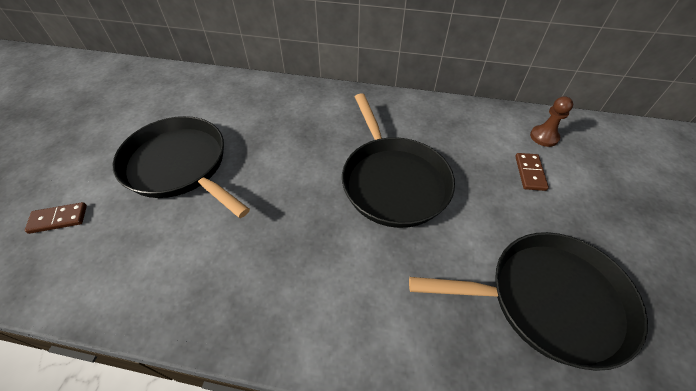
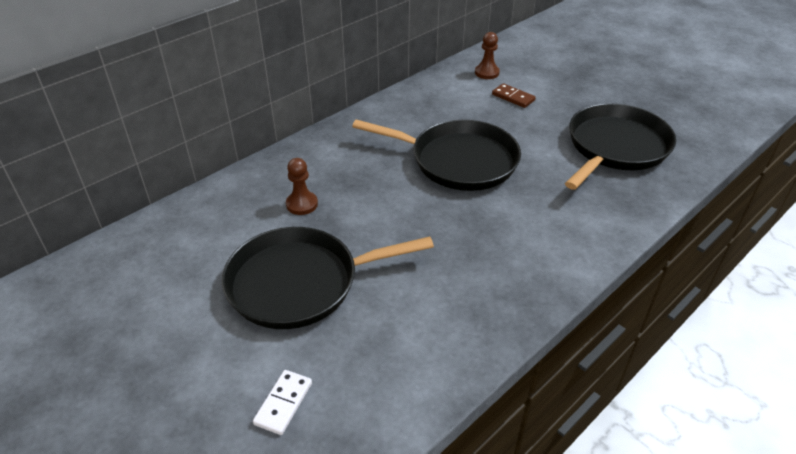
camera: 55 degrees left, 10 degrees down
brown domino [25,202,87,234] -> white domino [253,370,312,435]
none -> brown pawn [286,158,318,215]

